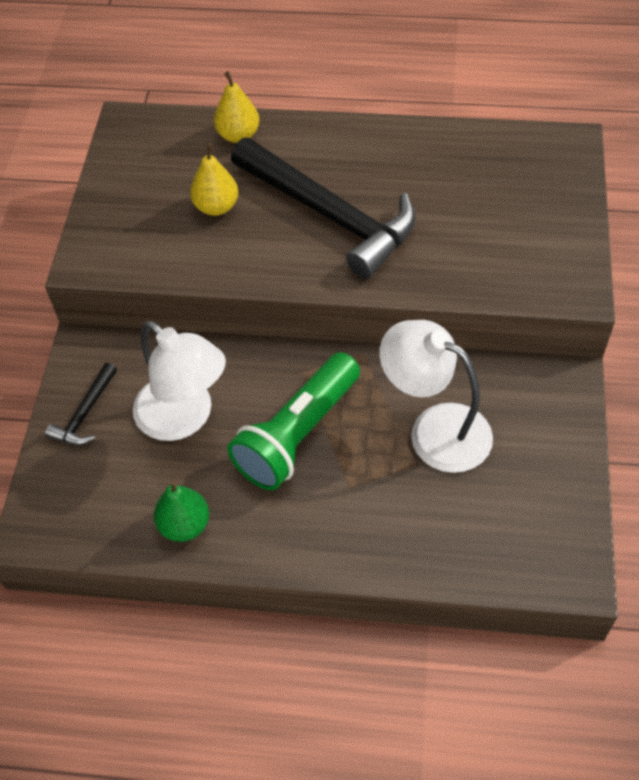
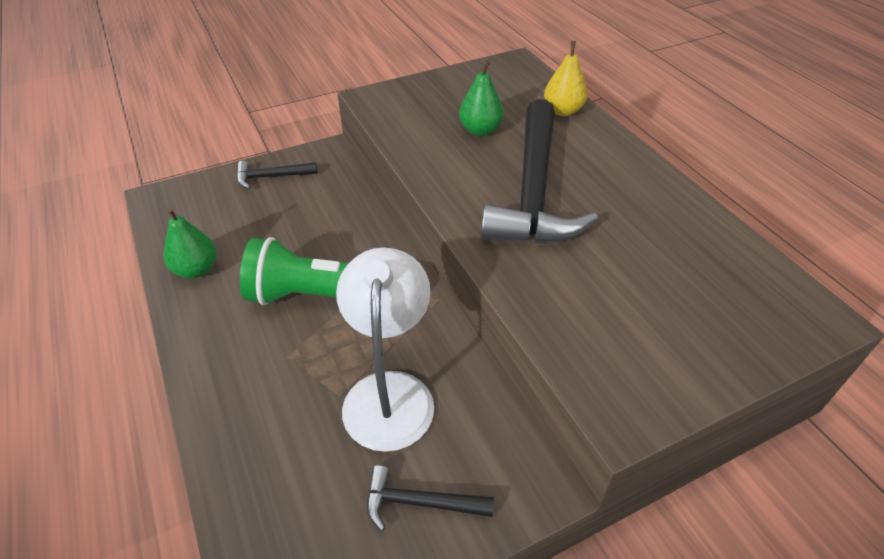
camera: 55 degrees right, 10 degrees down
white lamp [133,320,226,441] -> none
yellow pear [190,143,239,216] -> green pear [459,60,504,136]
none -> black hammer [367,465,494,531]

